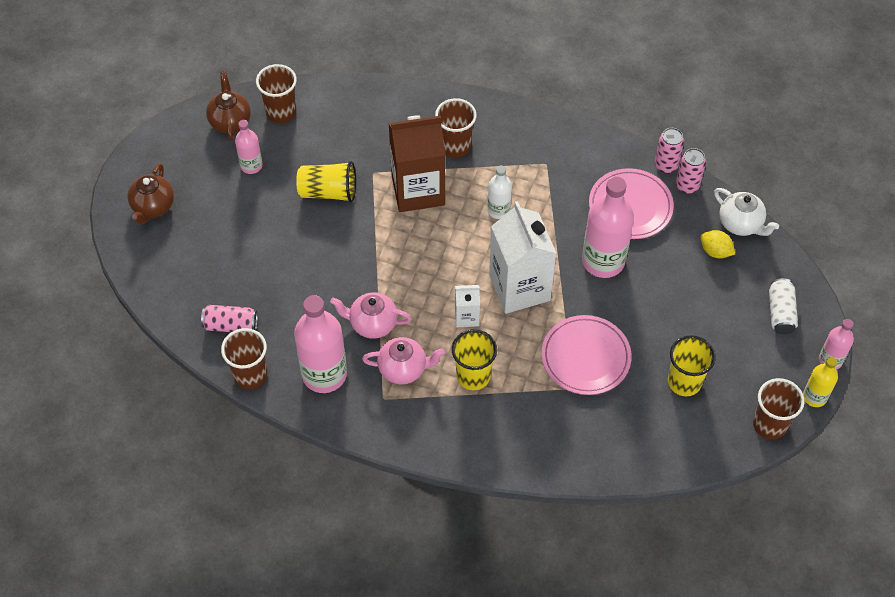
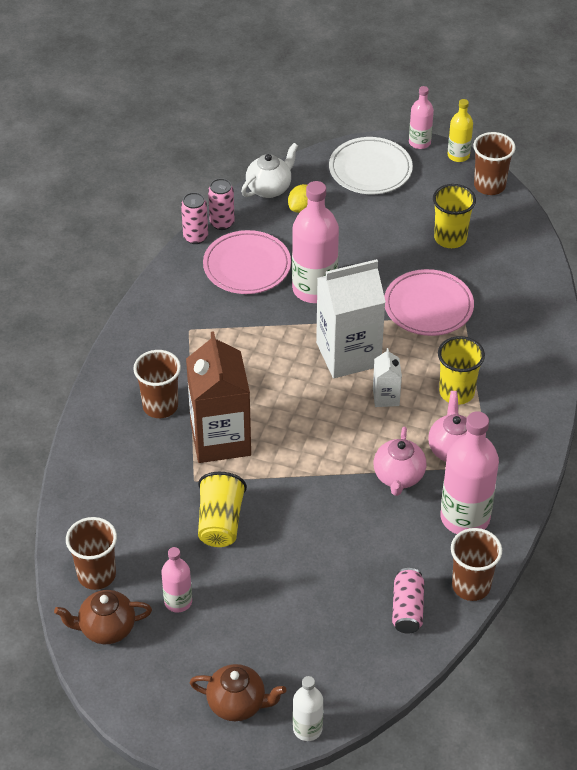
camera: 90 degrees left, 10 degrees down
white bottle [488,165,512,219] -> white bottle moved to [293,676,323,741]
white can [769,278,798,334] -> white plate [329,137,413,194]

